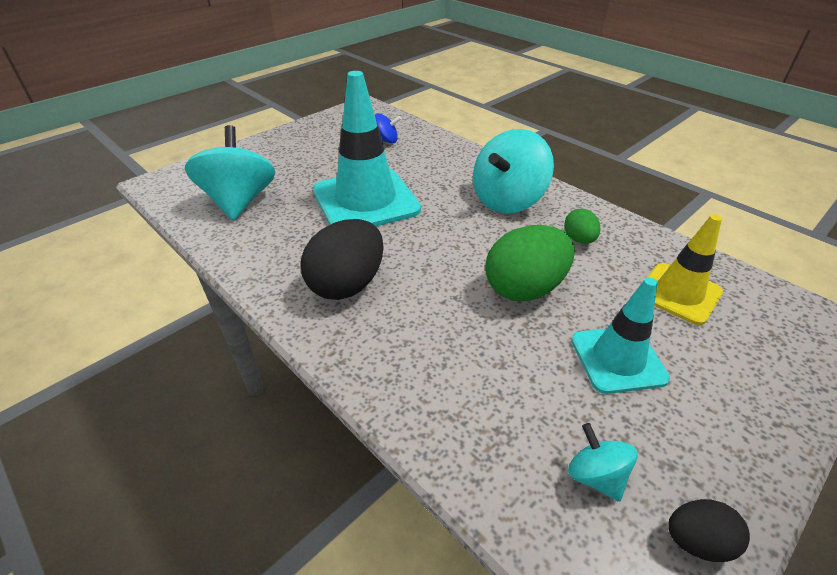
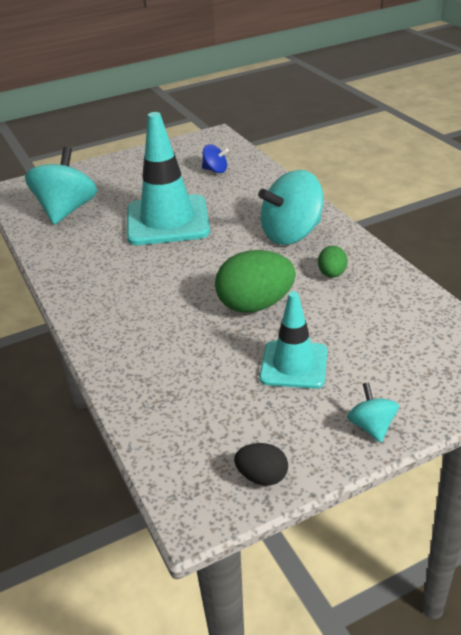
camera: 20 degrees right, 5 degrees down
black egg [301,219,384,300] -> none
turquoise spinning top [568,423,638,502] -> turquoise spinning top moved to [347,382,399,443]
yellow traffic cone [647,214,723,325] -> none

